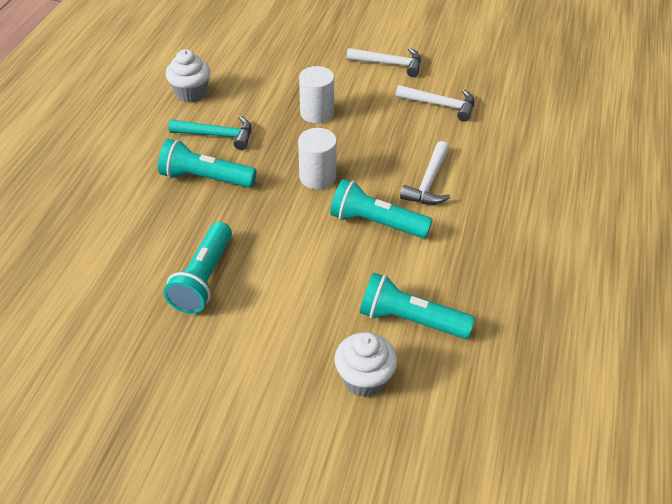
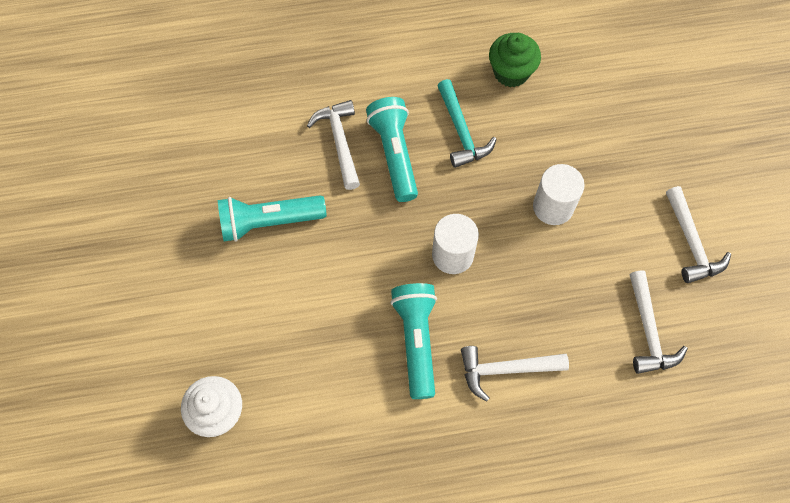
camera: 65 degrees right, 20 degrees up
white cupcake [165,49,210,103] -> green cupcake [489,33,541,87]
turquoise flashlight [360,273,475,339] -> none
none -> white hammer [307,100,360,190]

